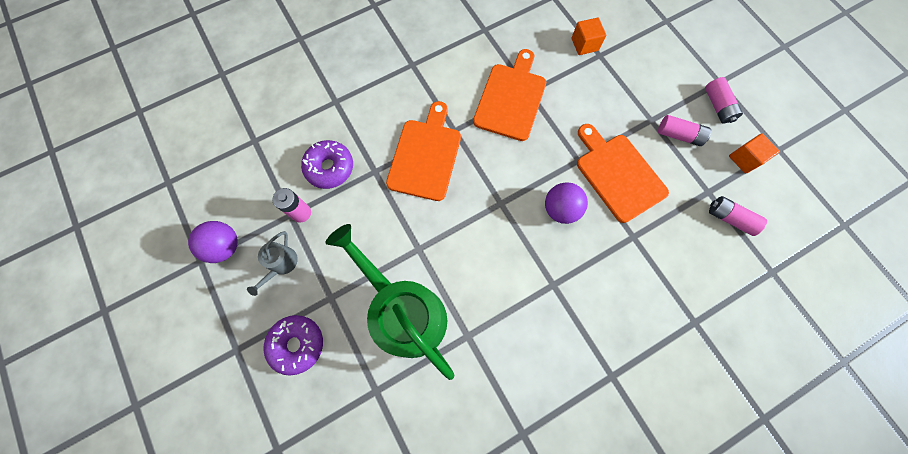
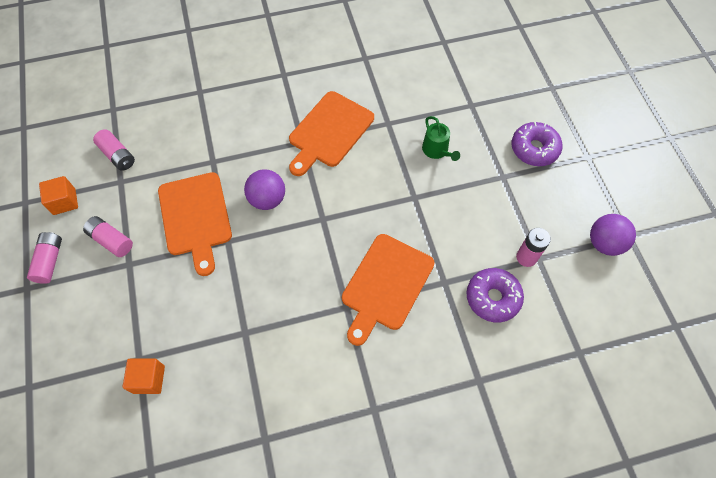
camera: 165 degrees left, 10 degrees down
grey watering can [247,231,298,296] -> none
green watering can [326,224,454,380] -> green watering can [422,116,460,161], size x0.42
orange cutting board [473,49,546,141] -> orange cutting board moved to [289,91,374,176]

